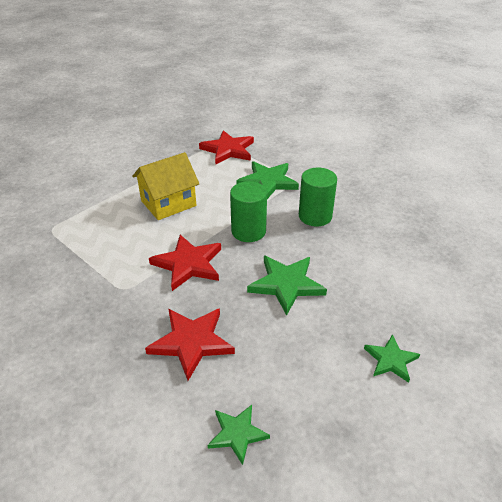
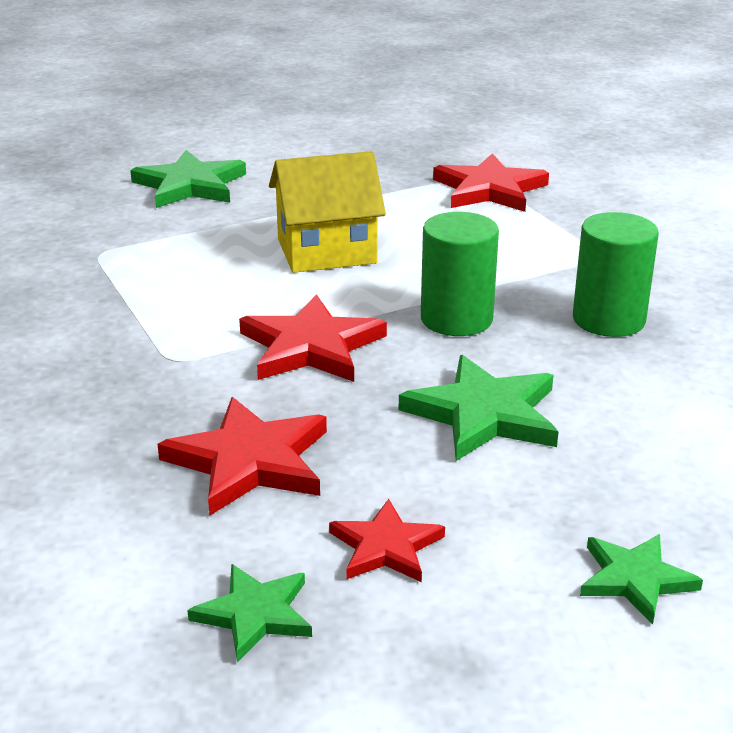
camera: 20 degrees right, 10 degrees down
green star [236,161,299,199] -> green star moved to [130,150,246,208]
none -> red star [329,499,445,582]

